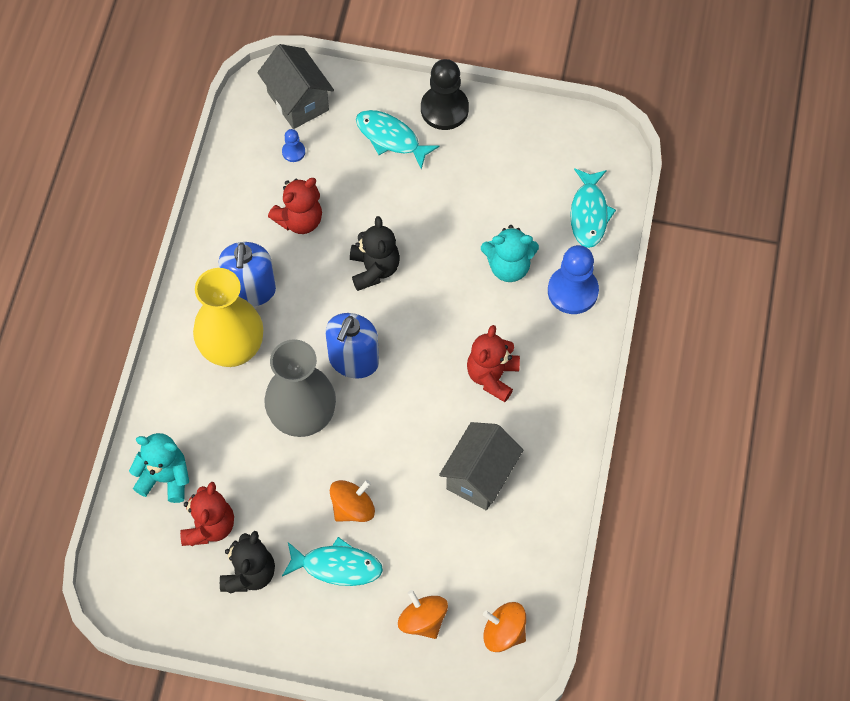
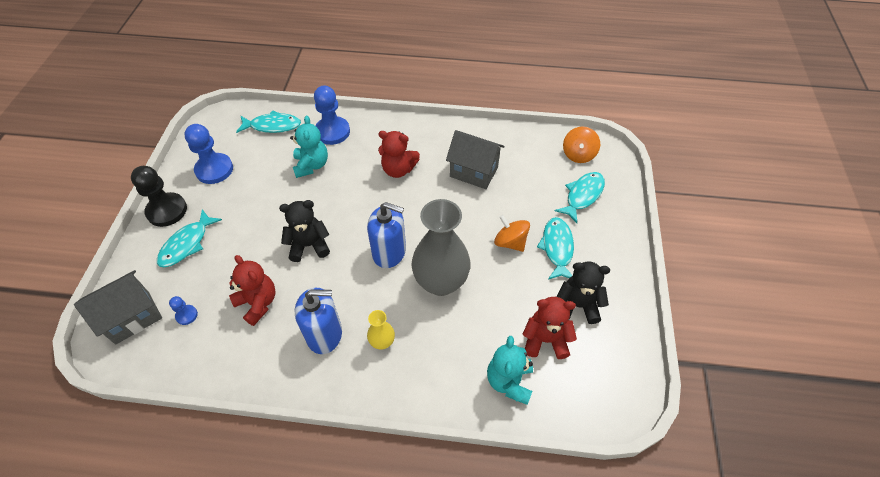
camera: 95 degrees left, 10 degrees down
yellow vase [193,268,263,367] -> yellow vase [367,310,395,350], size x0.45
orange spinning top [398,590,448,639] -> turquoise fish [555,172,605,223]
none -> blue pawn [184,124,233,184]

